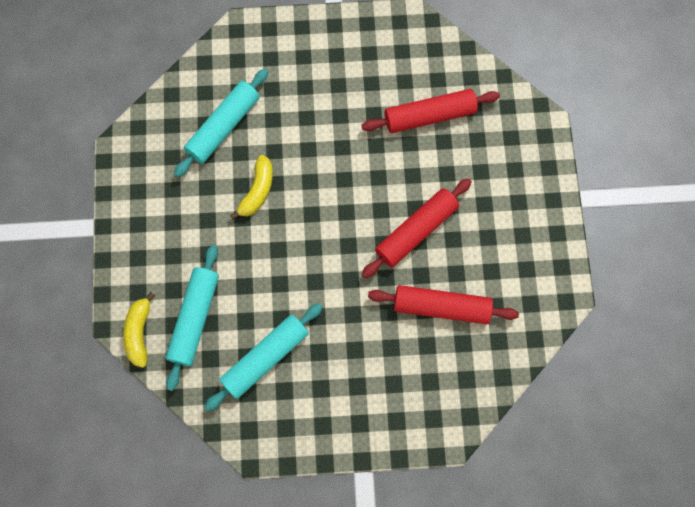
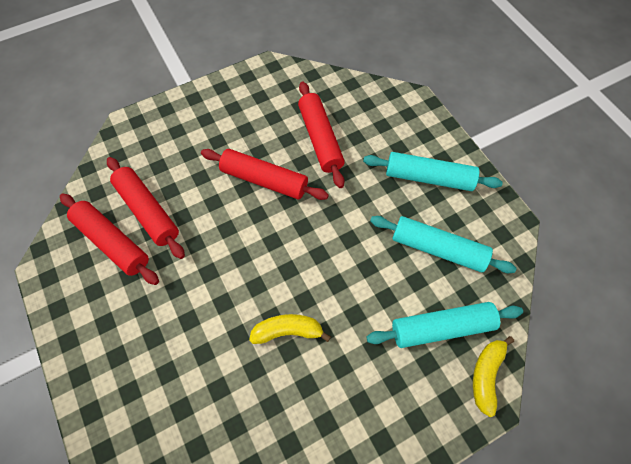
camera: 115 degrees left, 10 degrees down
yellow banana [123,292,155,368] -> yellow banana turned 135 degrees clockwise [473,336,514,417]
turquoise rolling pin [174,68,268,177] -> turquoise rolling pin moved to [363,152,503,191]
none -> red rolling pin [60,194,159,285]

